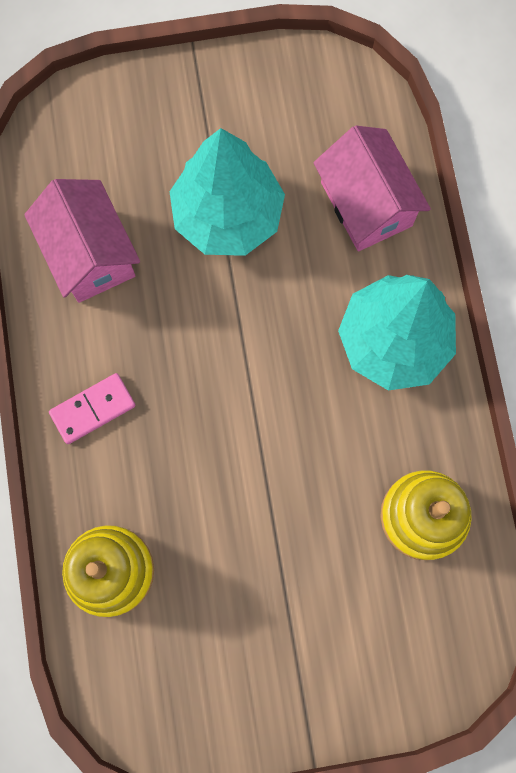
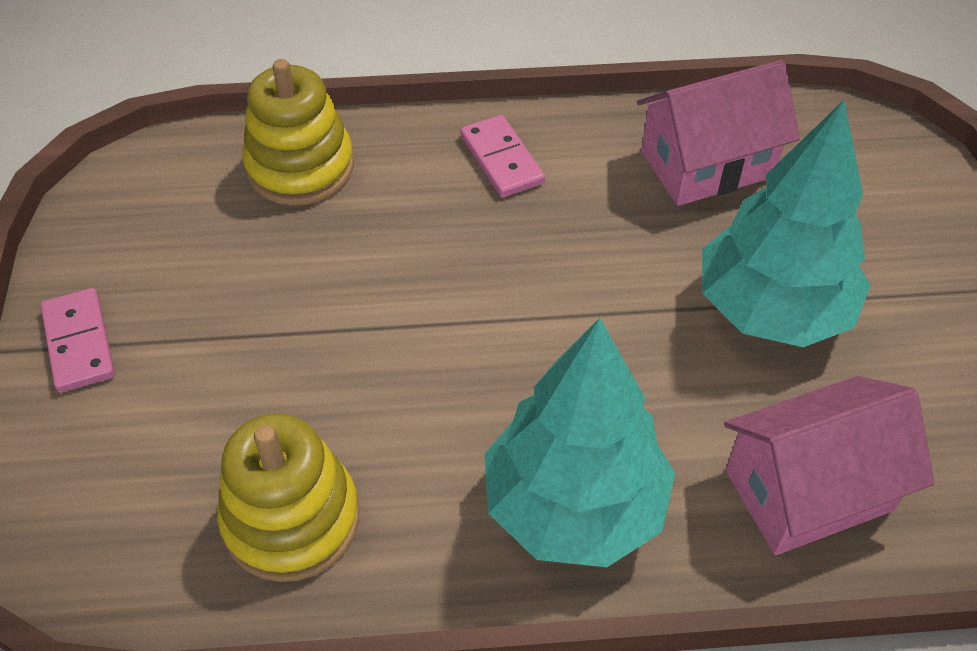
camera: 95 degrees right, 25 degrees down
none -> pink domino [41,288,115,393]

